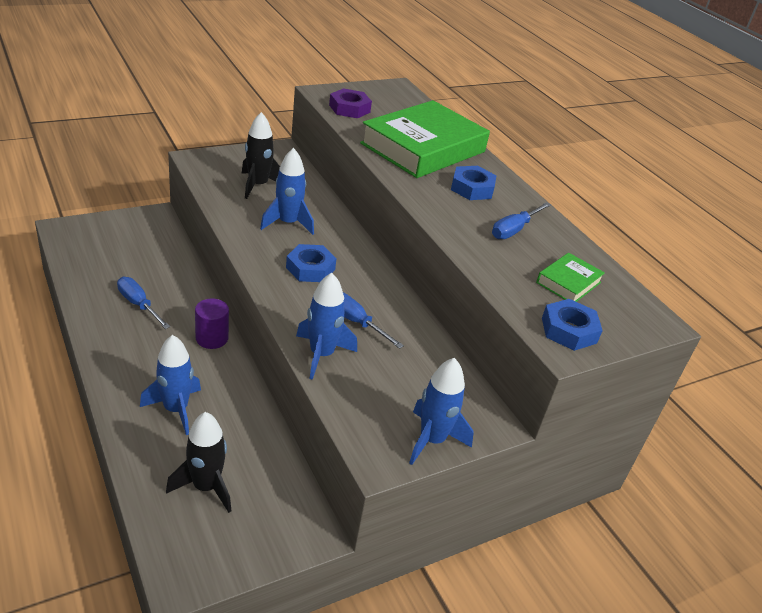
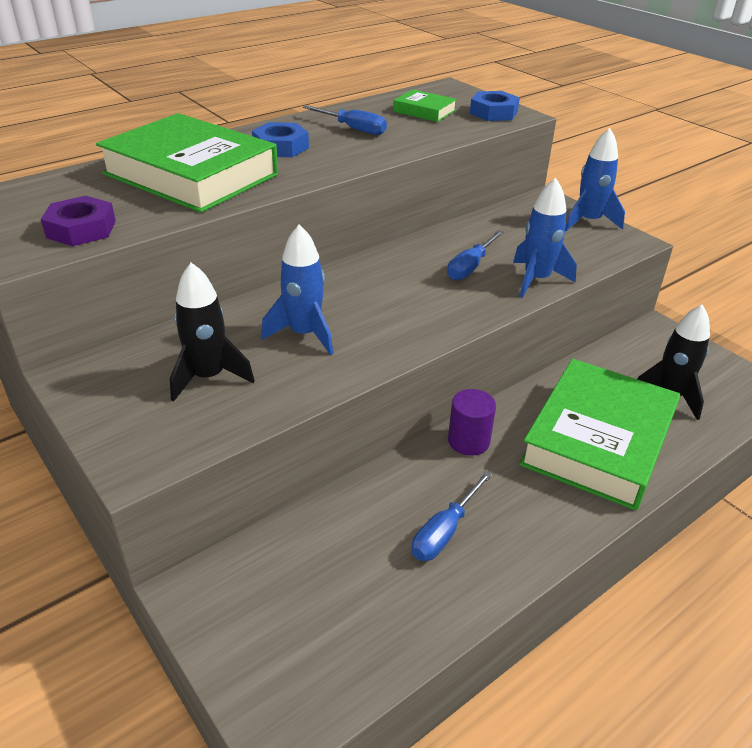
camera: 95 degrees left, 0 degrees up
blue rocket [140,335,201,435] -> green book [519,359,680,510]
blue nut [286,244,337,282] -> none

